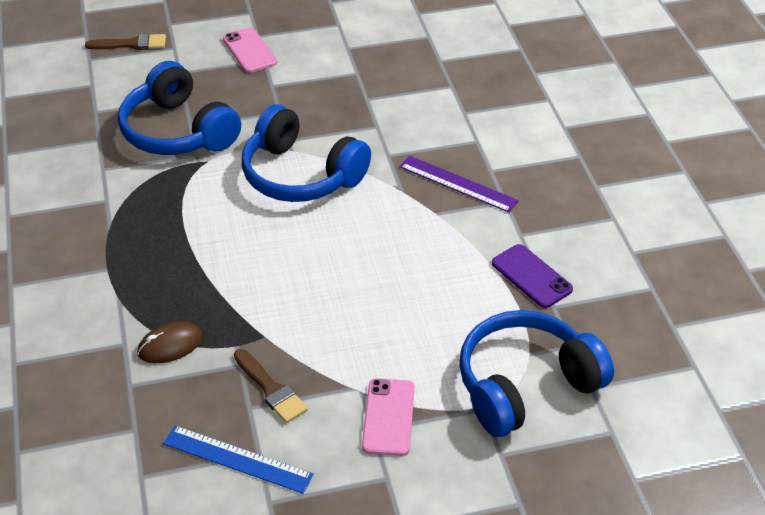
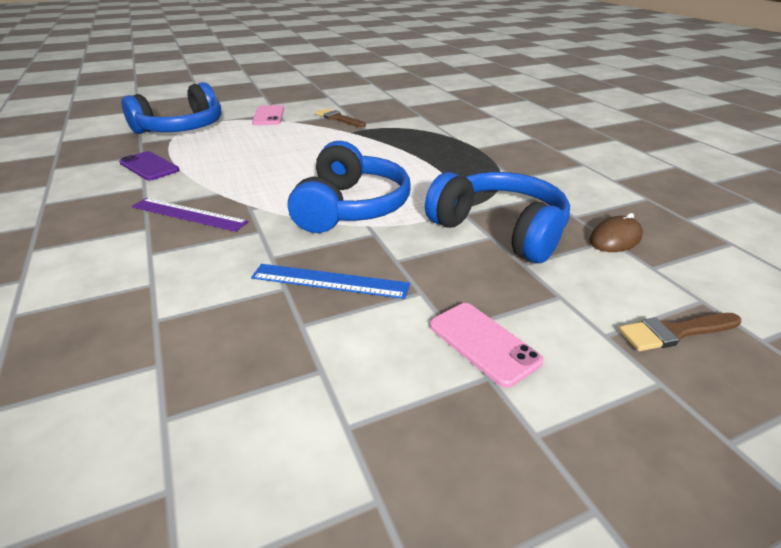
camera: 170 degrees right, 10 degrees down
brown mouse [138,321,203,363] -> brown mouse moved to [589,213,643,252]
blue ruler [163,425,314,494] -> blue ruler moved to [251,264,410,299]
blue headphones [242,104,371,202] -> blue headphones turned 75 degrees clockwise [288,141,410,233]

